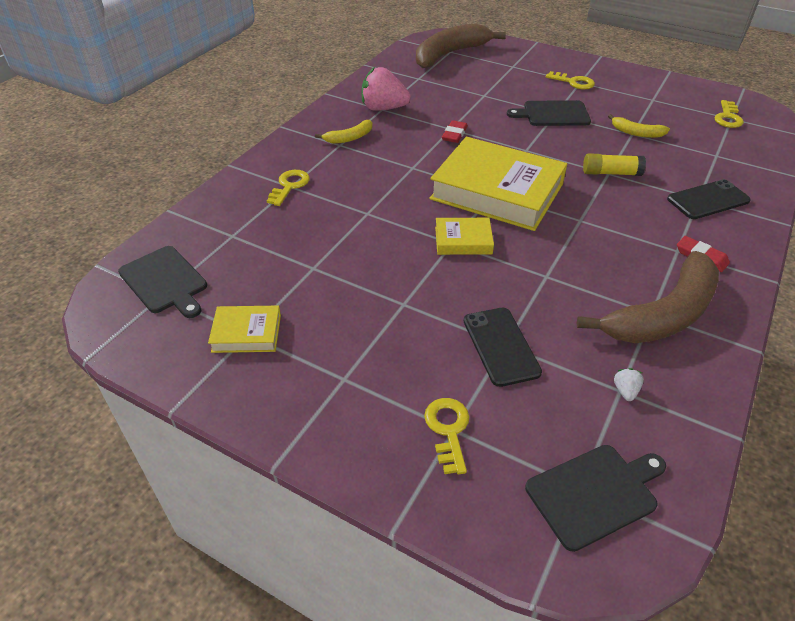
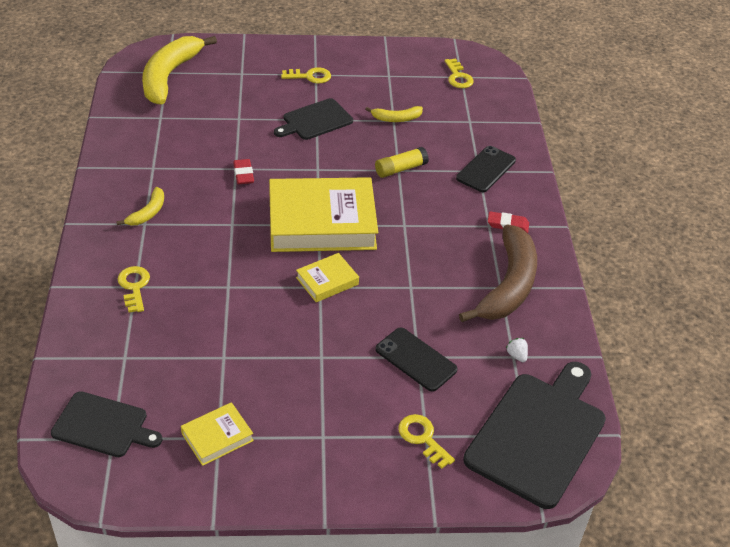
camera: 35 degrees left, 0 degrees up
pink strawberry [361,67,411,111] -> none
brown banana [416,23,506,68] -> yellow banana [142,36,217,104]
black cutting board [525,445,666,552] -> black cutting board [463,362,606,509], size x1.71

